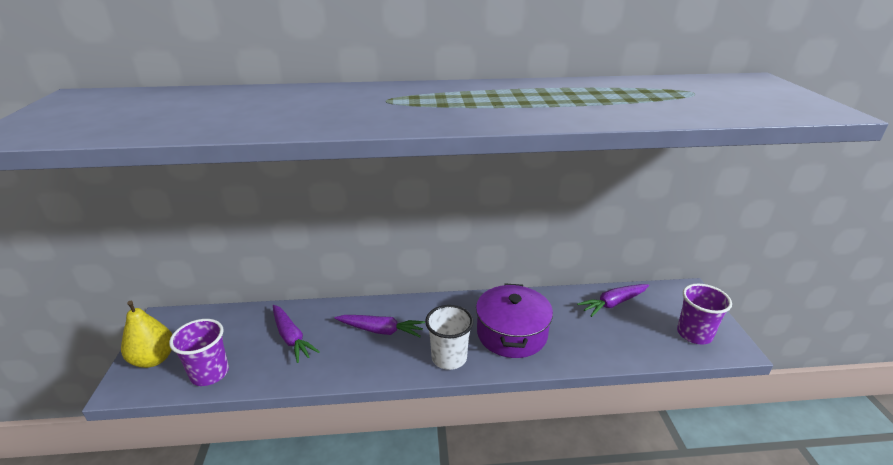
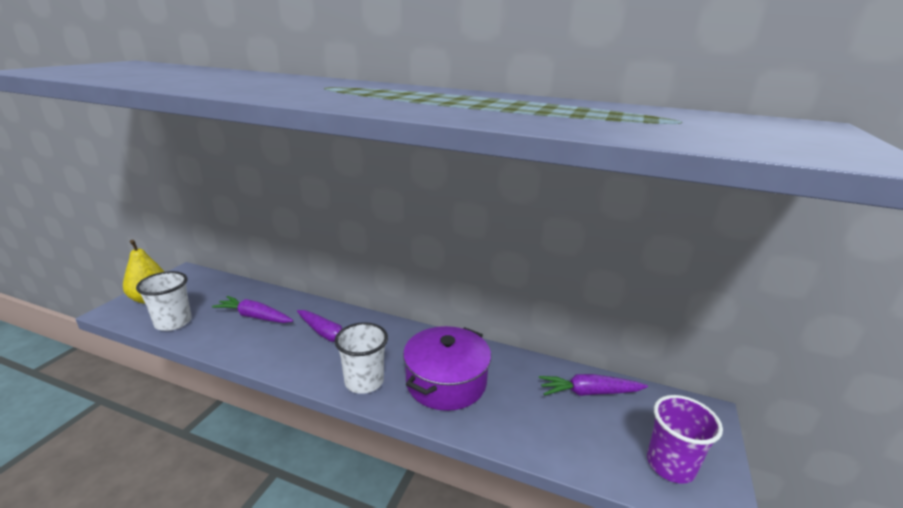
camera: 25 degrees right, 5 degrees down
purple cup [169,319,229,386] -> white cup [136,271,192,331]
purple carrot [273,305,320,363] -> purple carrot turned 120 degrees clockwise [212,296,293,323]

